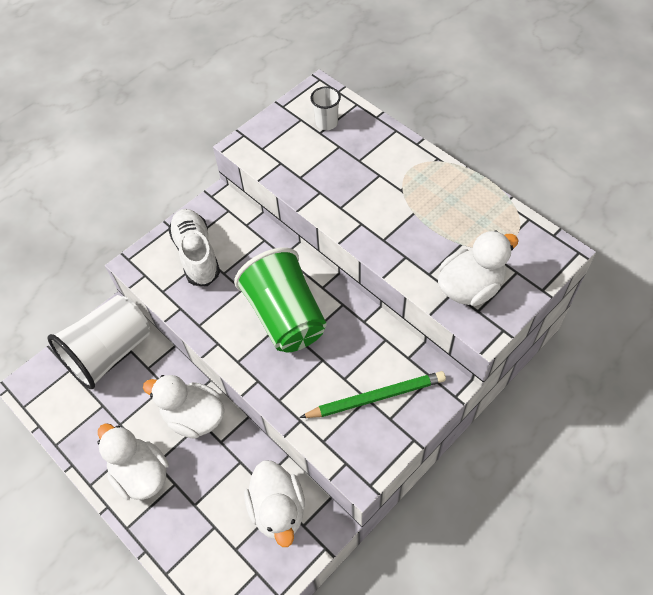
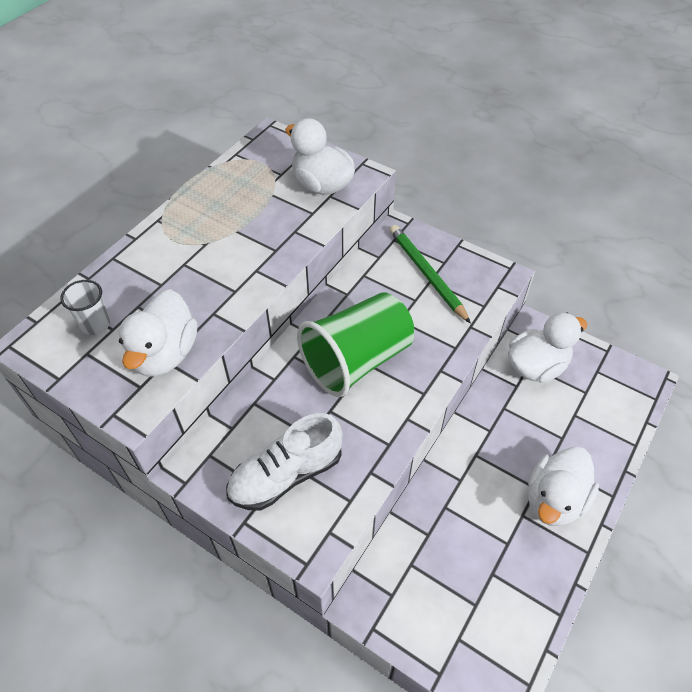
camera: 105 degrees left, 5 degrees down
white cup [48,295,150,389] -> none
white duck [143,375,225,439] -> white duck moved to [119,289,197,377]

